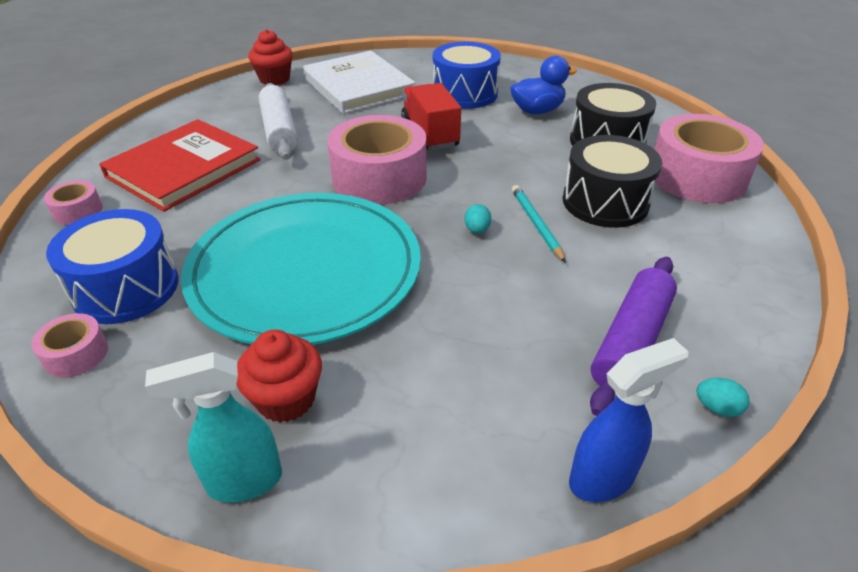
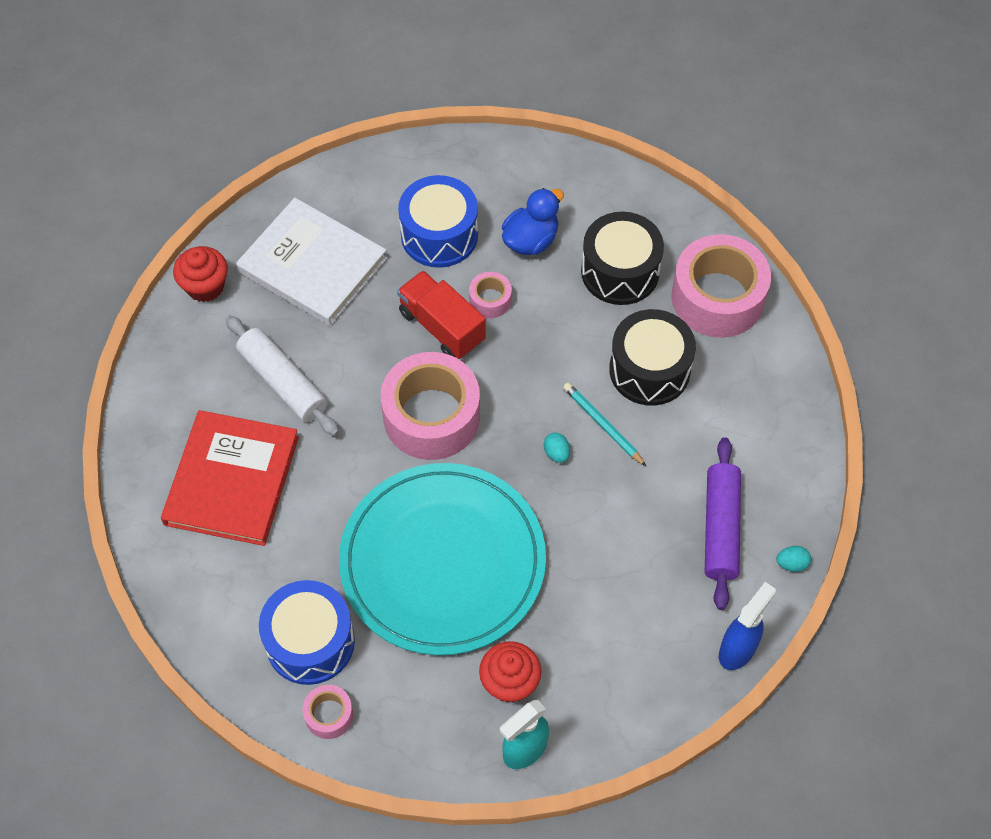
camera: 25 degrees left, 20 degrees up
pink tape [44,180,103,225] -> pink tape moved to [469,272,512,318]

